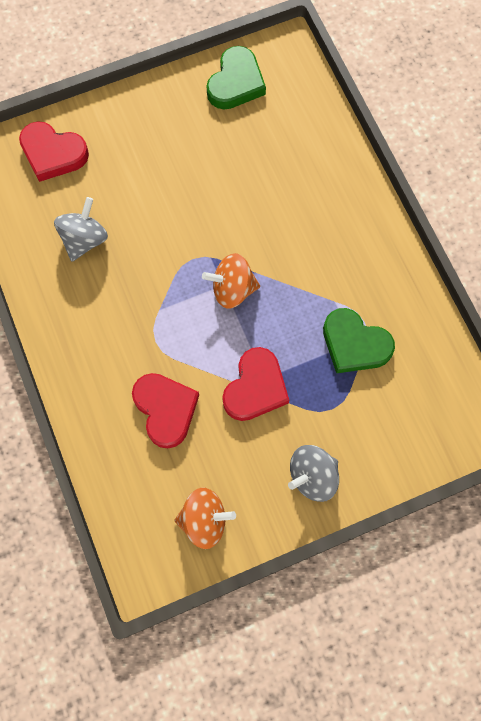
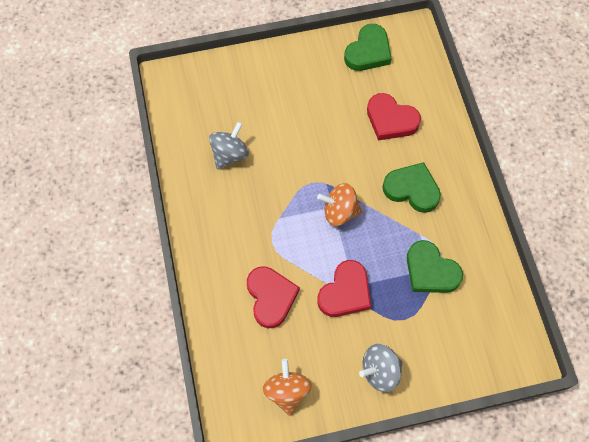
camera: 10 degrees right, 5 degrees down
red heart [19,121,89,182] -> red heart moved to [367,93,421,141]
orange spinning top [174,488,236,549] -> orange spinning top turned 105 degrees counterclockwise [263,359,312,416]
none -> green heart [382,162,441,213]

